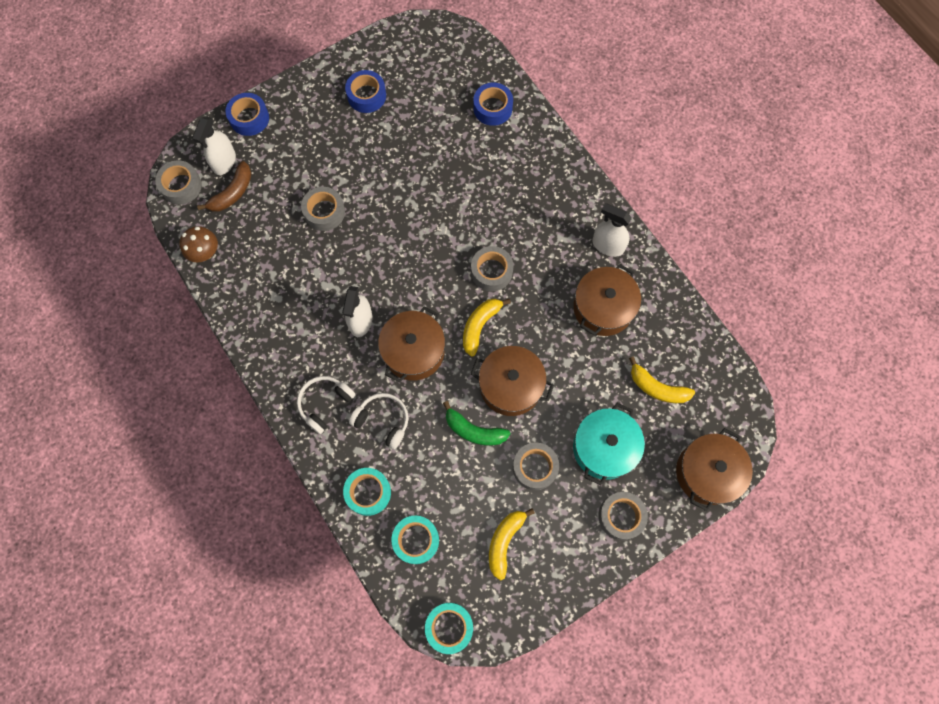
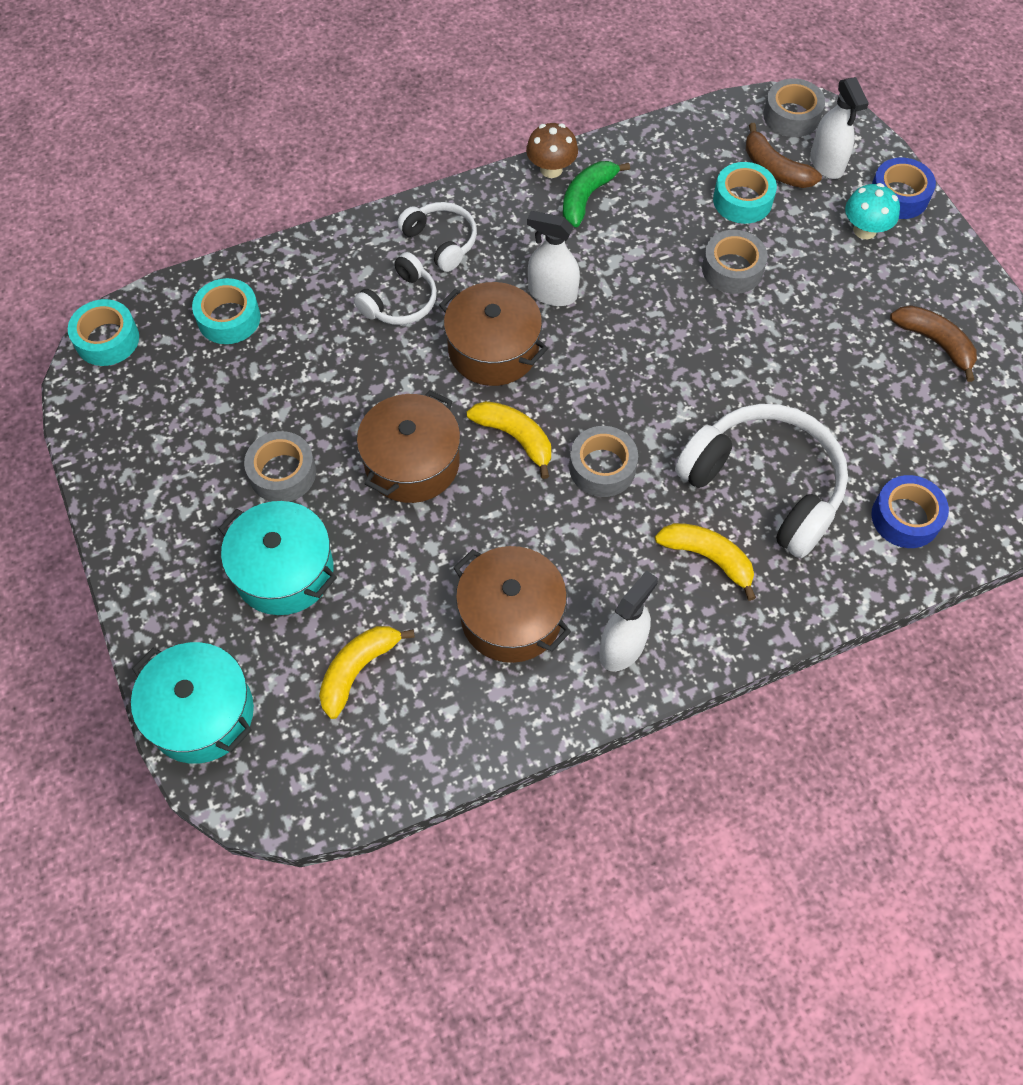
camera: 100 degrees right, 10 degrees down
brown mushroom [180,226,218,262] -> brown mushroom moved to [526,123,578,178]
white spray bottle [192,116,236,175] -> white spray bottle turned 135 degrees counterclockwise [810,77,869,179]
turquoise tape [343,468,391,516] -> turquoise tape moved to [713,162,777,224]
blue tape [345,70,386,113] -> brown banana [890,305,977,382]
green banana [443,401,511,446] -> green banana moved to [563,161,630,227]
yellow banana [489,508,535,581] -> yellow banana moved to [655,523,756,601]
grey tape [598,492,648,540] -> none
brown pot [676,428,753,511] -> turquoise pot [131,642,254,764]
none -> white headphones [675,404,848,558]
none -> turquoise mushroom [845,183,900,239]

